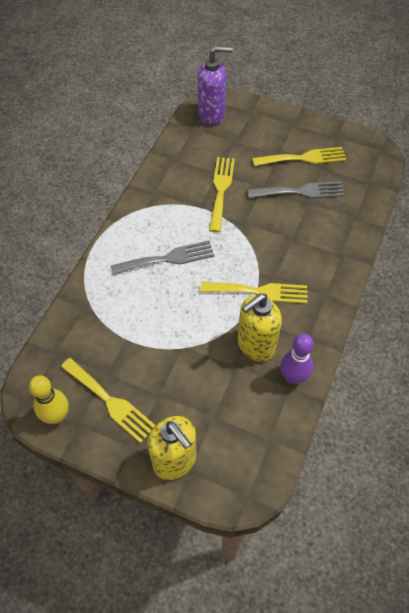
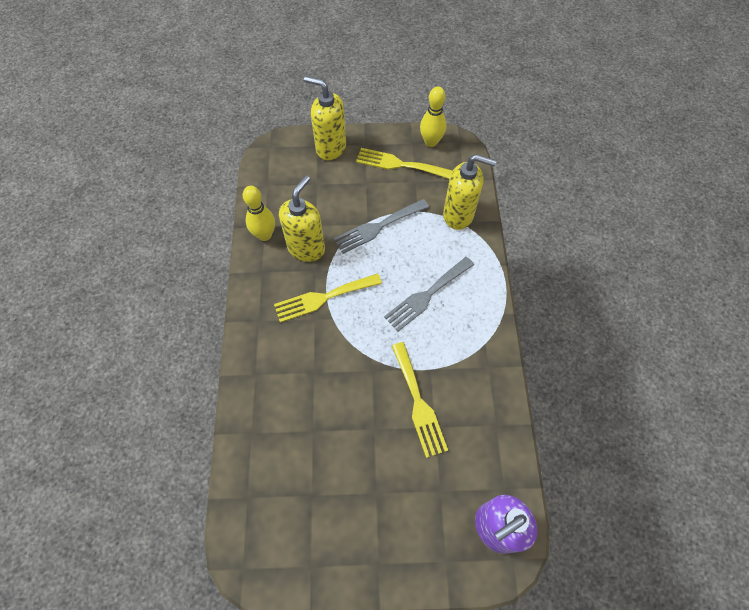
camera: 155 degrees right, 5 degrees up
grey fork [247,181,345,198] -> grey fork moved to [333,199,429,254]
yellow fork [252,147,346,166] -> none
purple bowling pin [280,334,314,384] -> yellow bowling pin [243,186,275,241]
none -> yellow soap dispenser [443,154,497,230]

